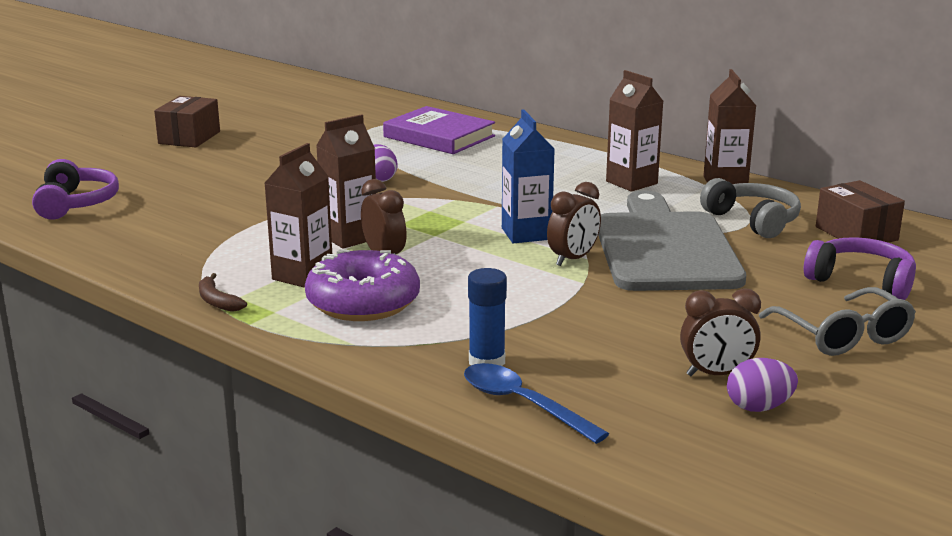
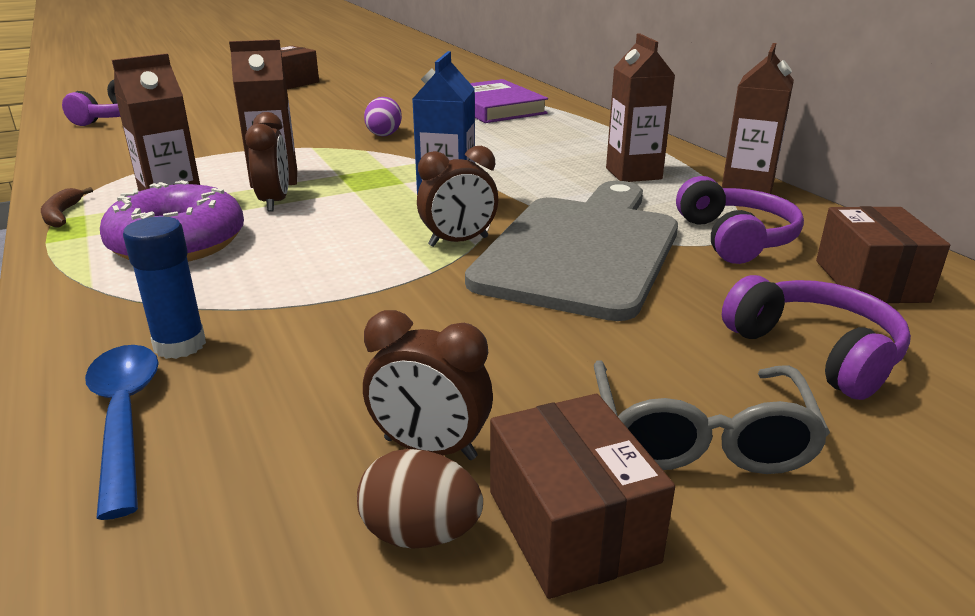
camera: 25 degrees right, 5 degrees up
grey headphones [700,178,801,238] -> purple headphones [676,176,804,264]
purple egg [727,358,798,412] -> brown egg [357,449,483,549]
none -> brown box [490,394,675,599]

